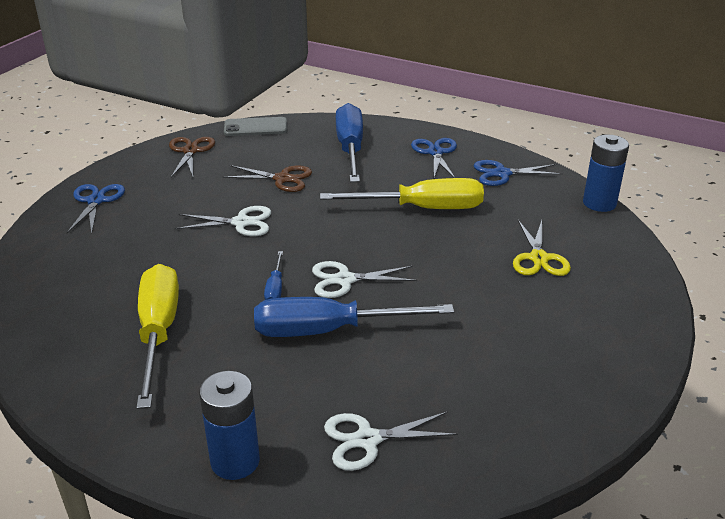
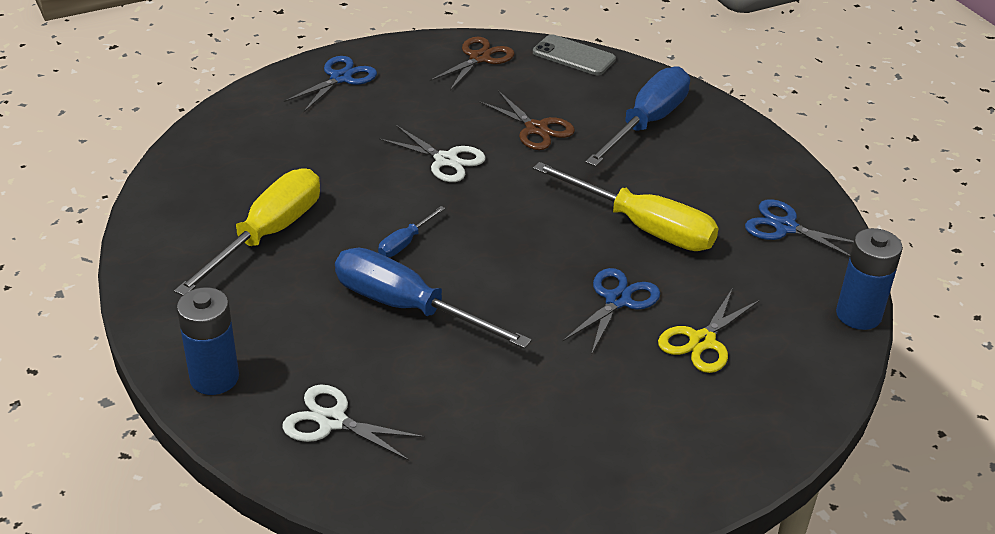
camera: 35 degrees right, 5 degrees up
white scissors [312,261,417,298] -> none
blue scissors [411,138,457,178] -> blue scissors moved to [563,268,660,355]

